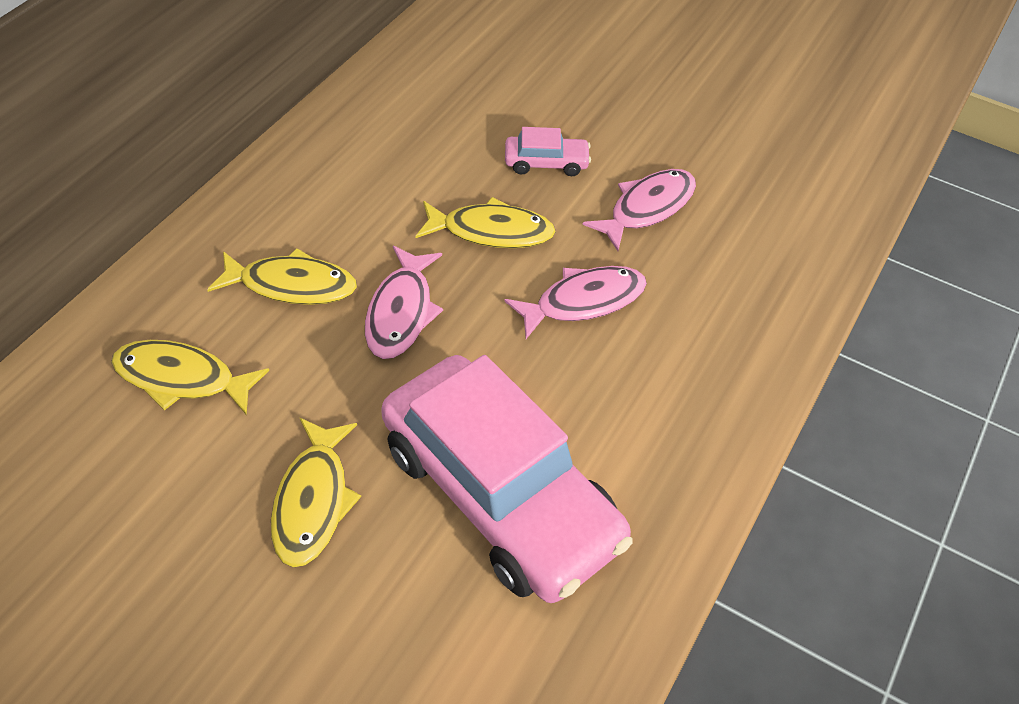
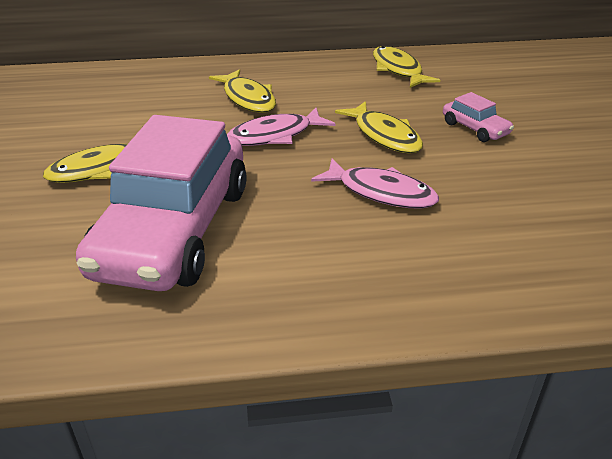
camera: 55 degrees right, 15 degrees down
yellow fish [111,340,269,415] -> yellow fish moved to [373,46,440,88]
pink fish [583,169,696,251] -> none

